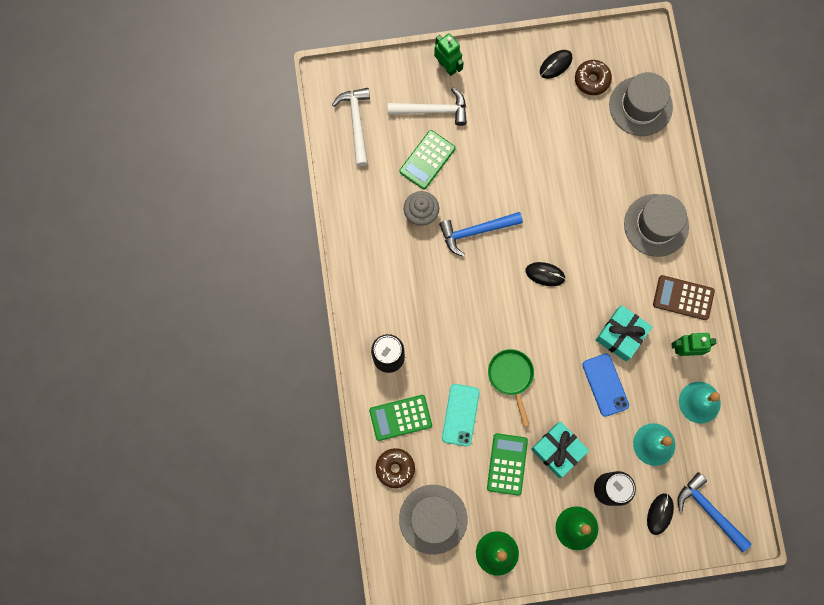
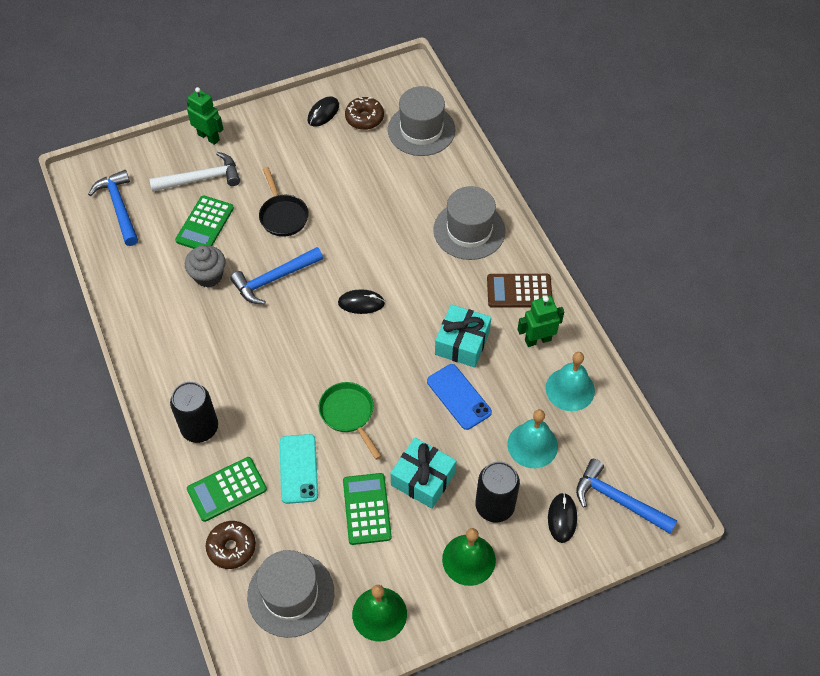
camera: 15 degrees left, 20 degrees down
white hammer [332,88,370,166] -> blue hammer [88,170,138,246]
none -> black pan [259,167,309,237]

